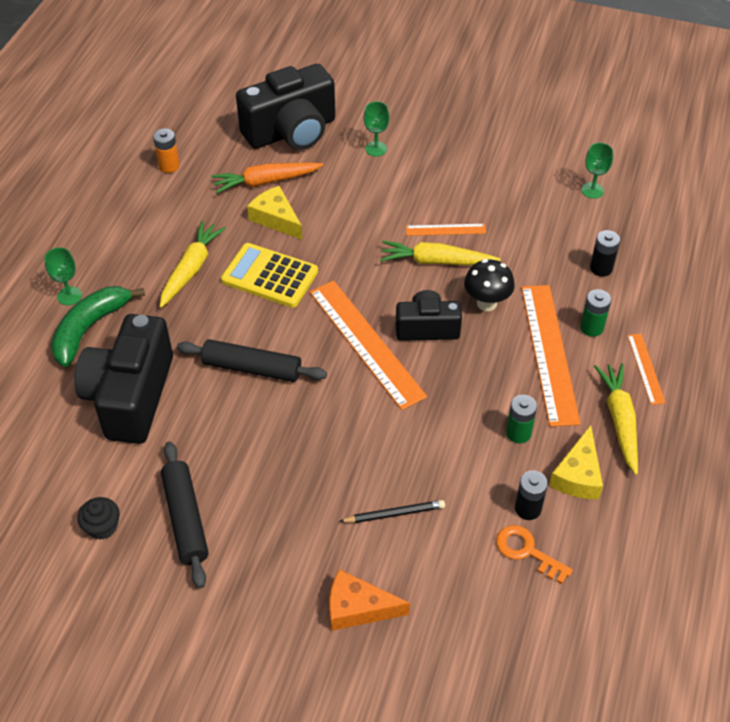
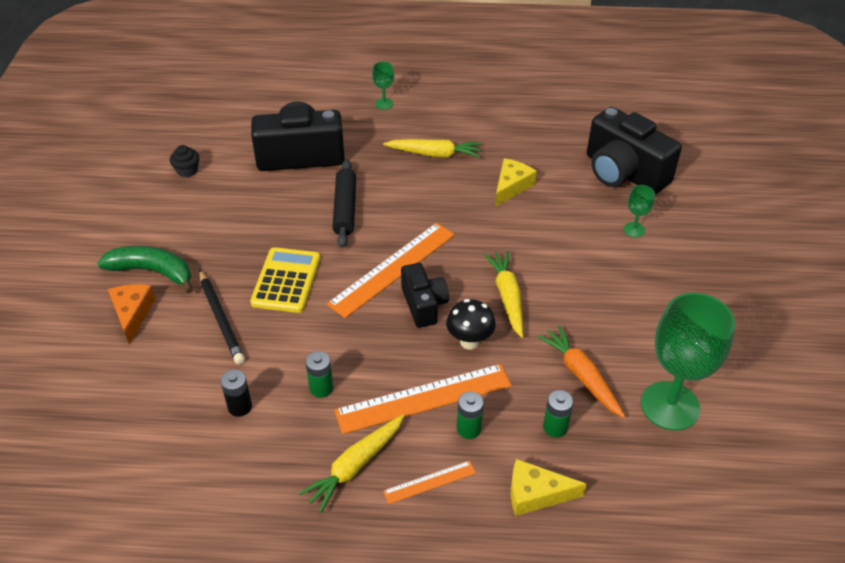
camera: 75 degrees right, 5 degrees down
green banana [51,286,145,367] -> green banana moved to [97,246,193,294]
orange battery [153,128,180,173] -> none
black rolling pin [161,441,209,588] -> none
orange carrot [211,162,324,193] -> orange carrot moved to [537,325,626,418]
yellow calculator [221,243,318,308] -> yellow calculator moved to [250,247,321,313]
black pencil [339,500,445,523] -> black pencil [199,269,245,365], size x1.52
orange ruler [406,224,486,236] -> none
orange key [496,525,573,584] -> none
yellow cheese [549,425,603,499] -> yellow cheese moved to [511,459,587,516]
green goblet [581,143,614,199] -> green goblet [641,293,735,431], size x2.28
black battery [590,230,620,277] -> green battery [543,390,573,438]
yellow carrot [594,363,638,475] -> yellow carrot turned 150 degrees clockwise [299,415,404,513]

